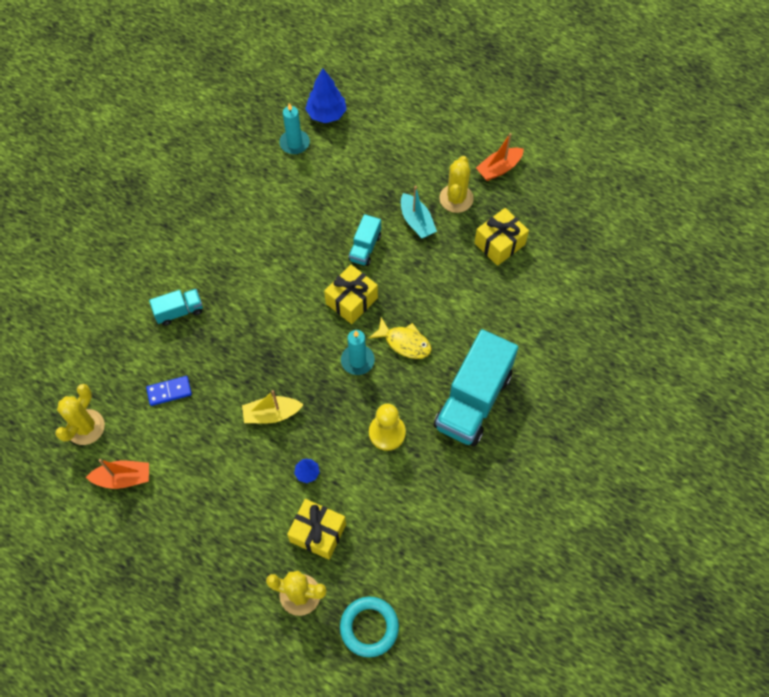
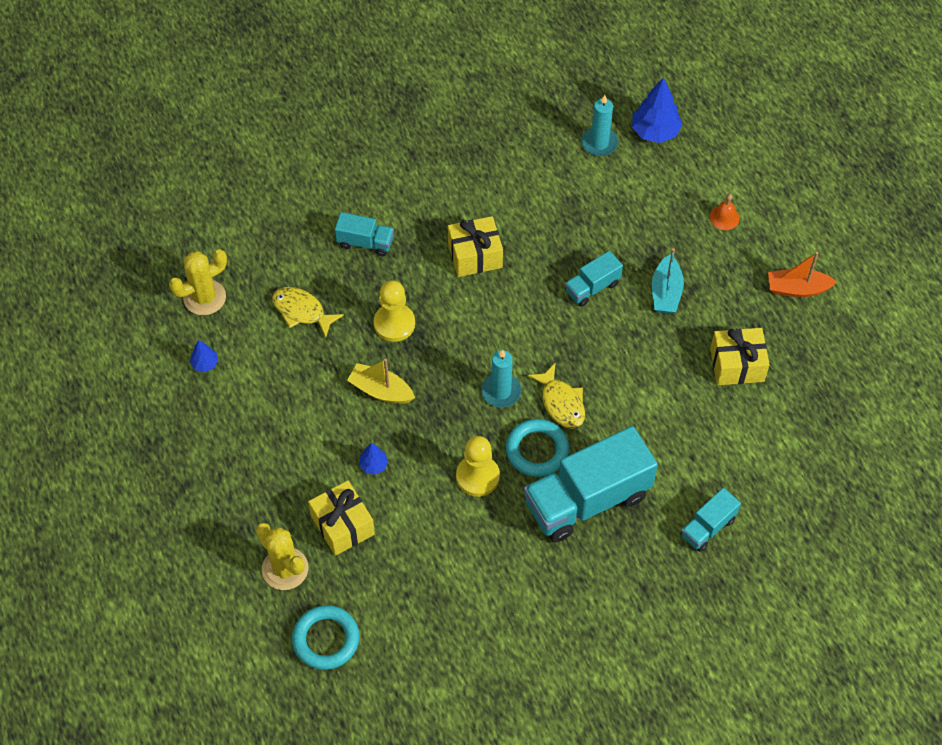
camera: 35 degrees right, 5 degrees down
orange boat [86,459,149,489] -> blue tree [190,340,218,372]
blue domino [146,376,192,406] -> yellow fish [272,287,344,338]
yellow gift [324,265,378,324] -> yellow gift moved to [448,216,503,277]
yellow cactus [439,156,474,213] -> none
none -> yellow pawn [374,280,415,342]
none -> turquoise ring [506,419,569,477]
none -> turquoise truck [680,488,741,552]
none -> orange bell [710,194,740,230]

